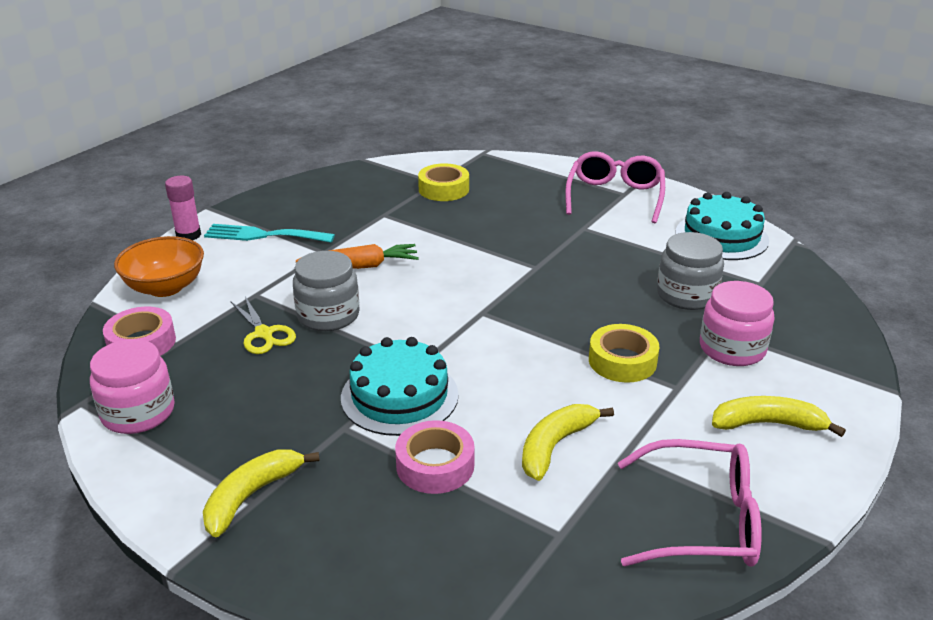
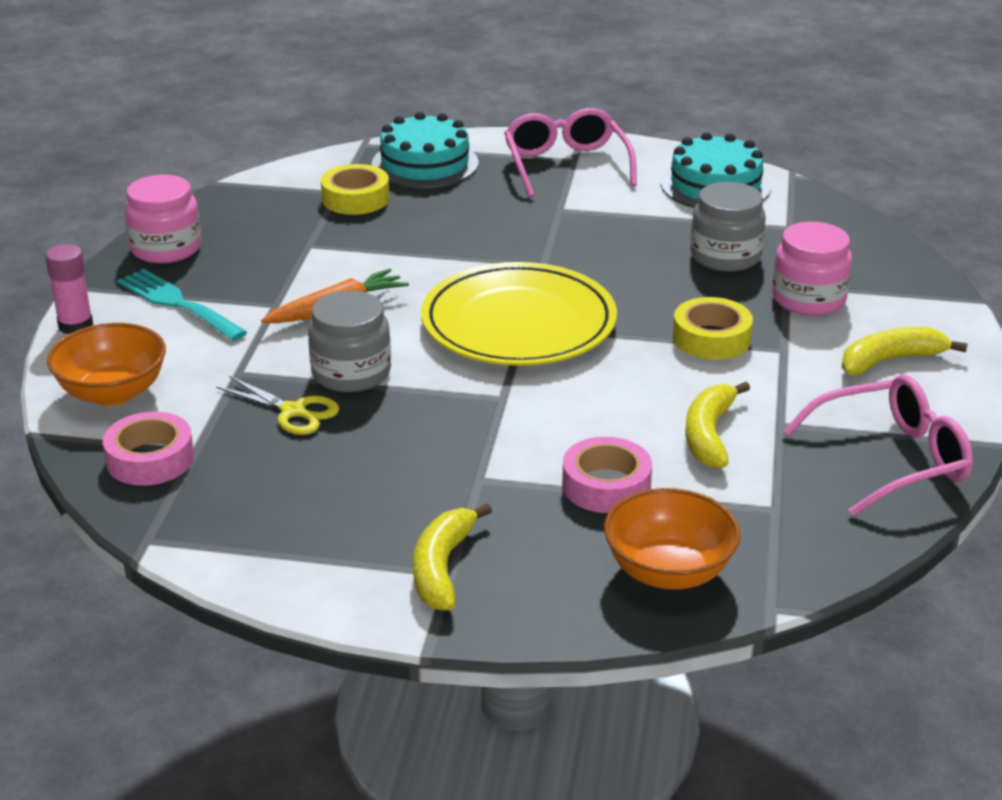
camera: 25 degrees left, 0 degrees up
pink jar [90,339,175,434] -> pink jar moved to [125,175,201,264]
turquoise fork [204,224,335,243] -> turquoise fork turned 60 degrees clockwise [117,269,247,341]
turquoise cake [341,337,459,436] -> turquoise cake moved to [371,112,479,188]
none -> yellow plate [421,262,617,366]
none -> orange bowl [604,488,740,590]

